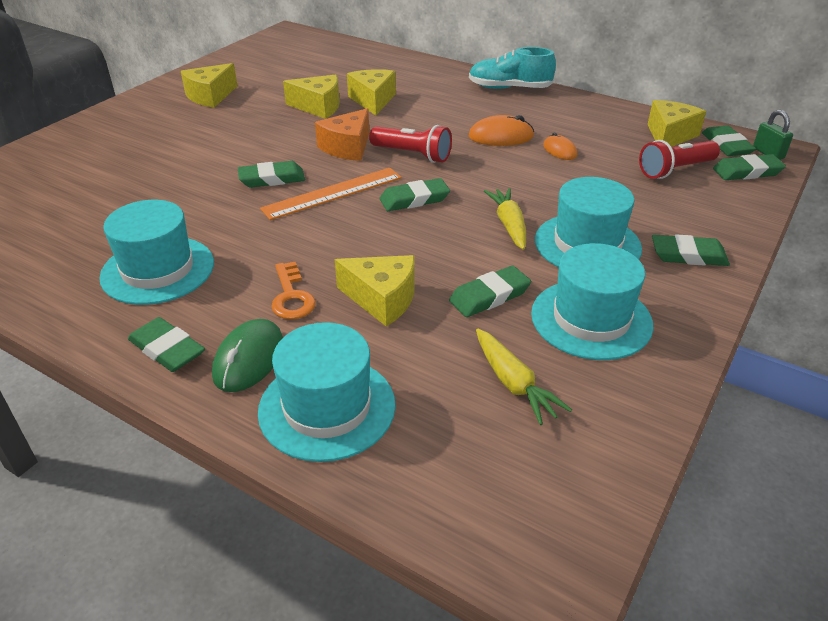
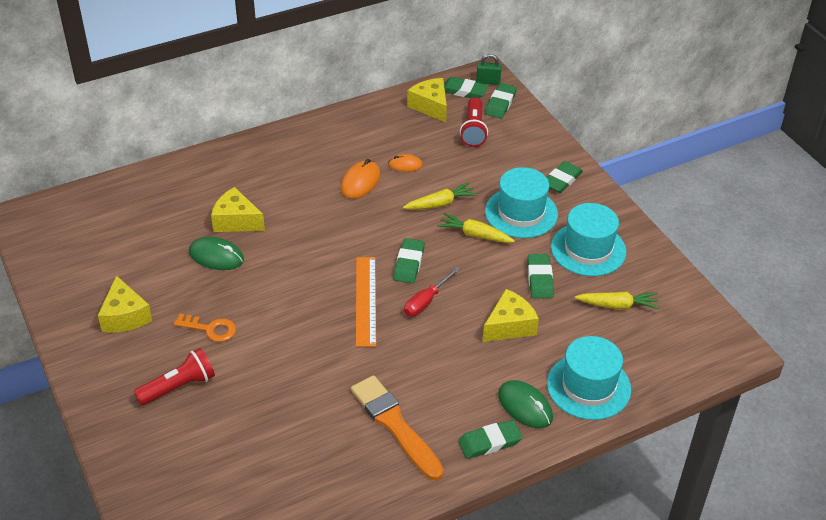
camera: 60 degrees left, 5 degrees up
turquoise hat [99,200,214,305] -> orange brush [351,375,444,480]
green eraser [238,161,305,188] -> none
orange key [271,262,316,319] -> orange key moved to [174,314,236,342]
yellow cheese [283,74,340,119] -> green mouse [189,237,244,270]
orange cheese [315,108,369,161] -> none
red flashlight [369,125,452,163] -> red flashlight moved to [134,348,215,406]
turquoise shoe [469,47,556,89] -> none
none -> yellow carrot [403,182,478,210]
none -> red screwdriver [404,267,460,316]

